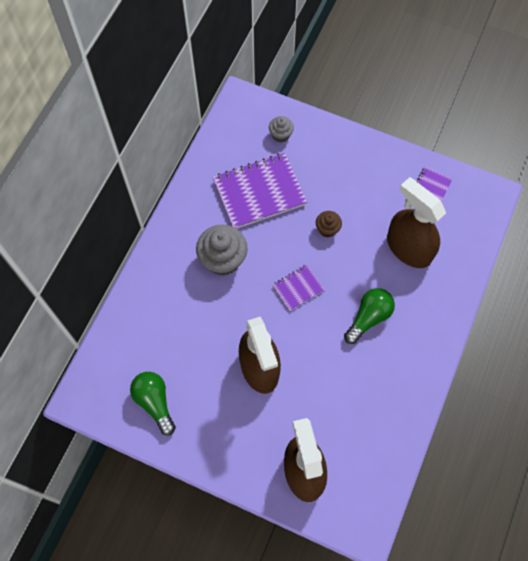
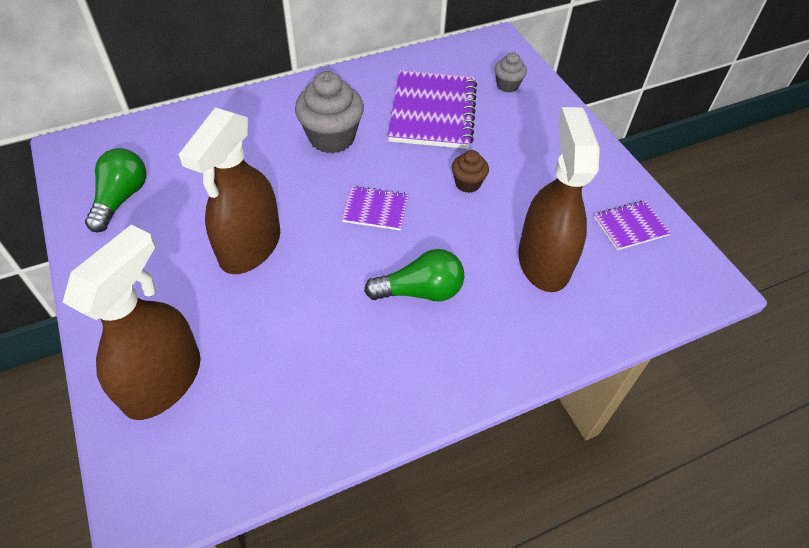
camera: 40 degrees right, 15 degrees down
purple notebook [213,153,307,229] -> purple notebook turned 75 degrees clockwise [388,70,477,149]

